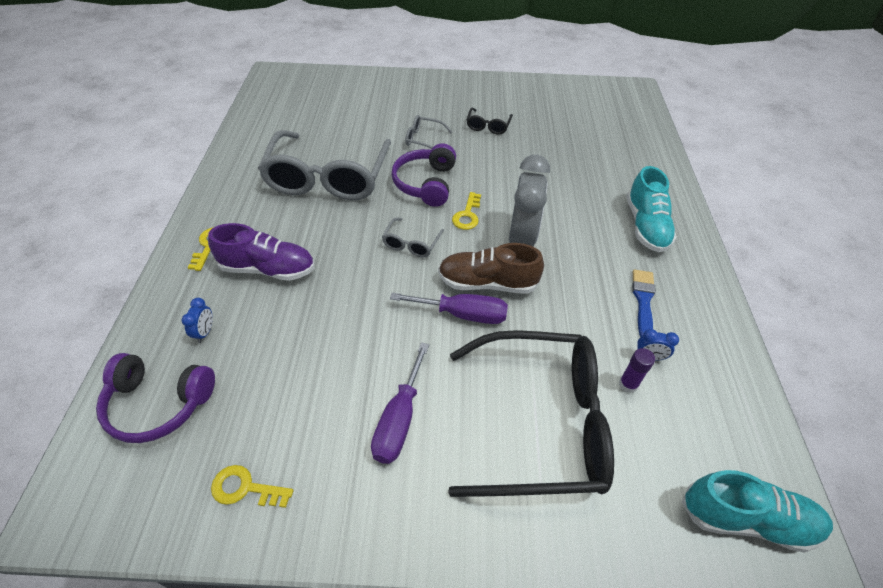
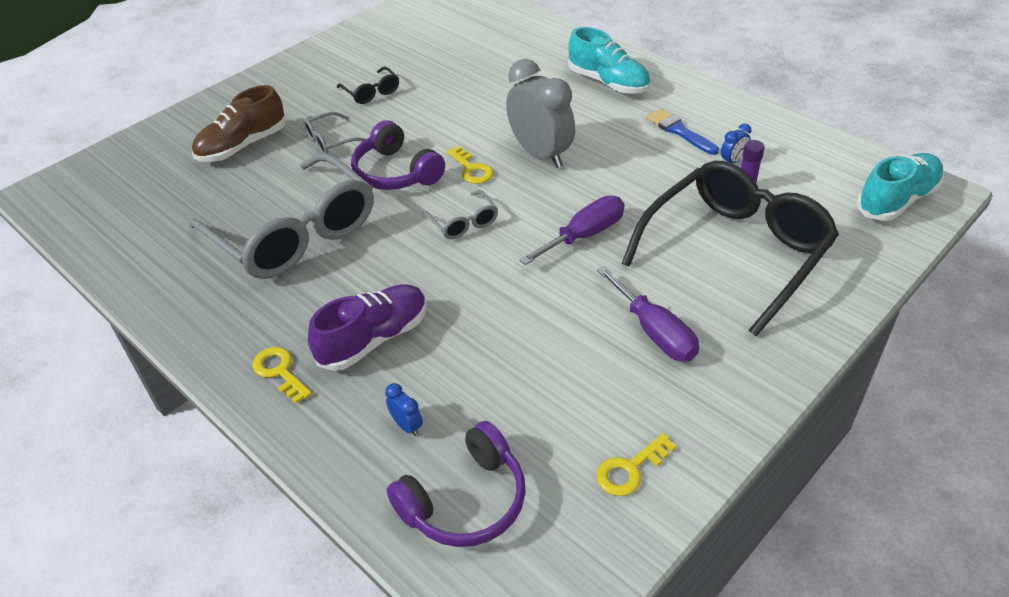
camera: 45 degrees left, 5 degrees down
brown shoe [438,243,544,294] -> brown shoe moved to [192,85,286,162]

